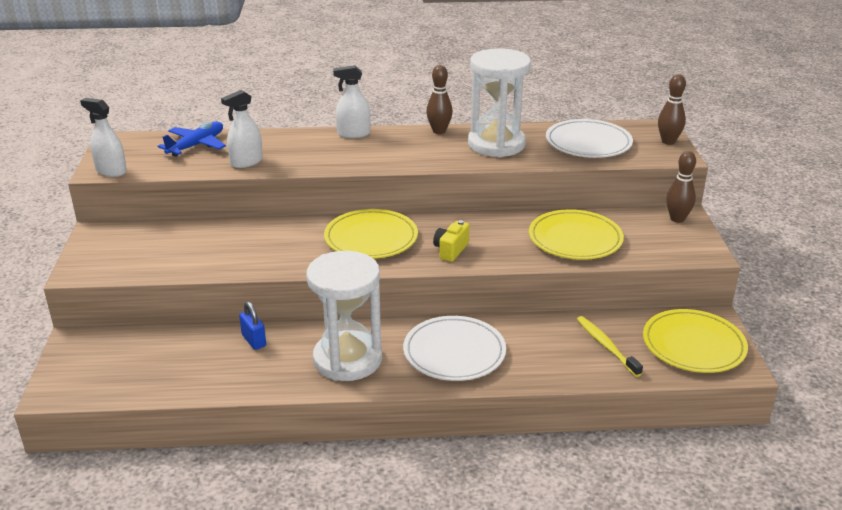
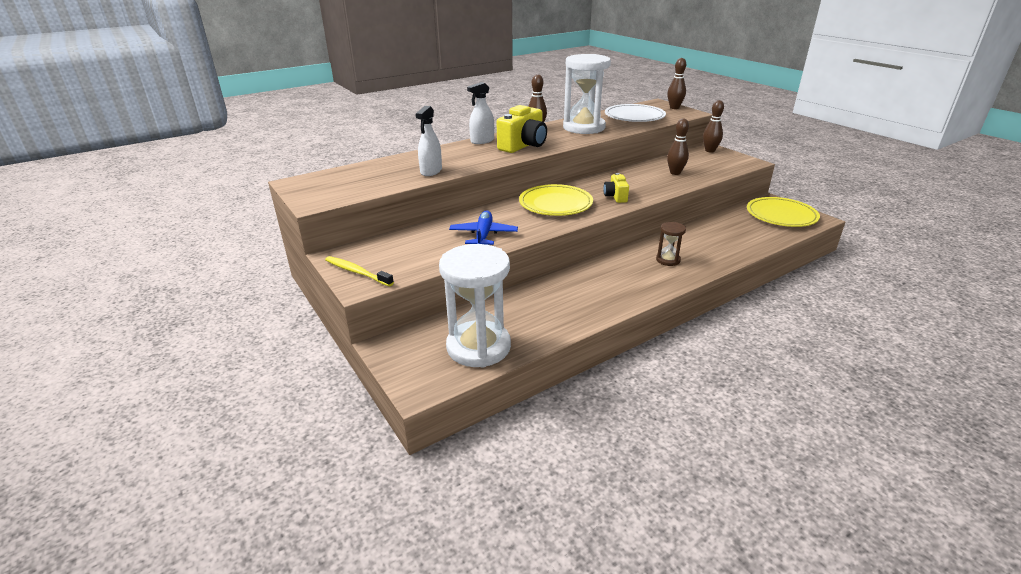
camera: 30 degrees left, 0 degrees up
white spray bottle [80,98,127,177] -> none
blue plane [158,122,226,157] -> blue plane moved to [449,210,518,245]
blue padlock [239,301,266,350] -> none
white hourglass [306,251,382,381] -> white hourglass moved to [439,244,511,368]
white plate [403,316,506,381] -> brown hourglass [656,222,686,266]
yellow plate [529,209,624,260] -> brown bowling pin [667,119,689,175]
yellow toothbrush [577,316,643,377] -> yellow toothbrush moved to [325,256,394,286]
none -> yellow camera [497,105,547,153]

